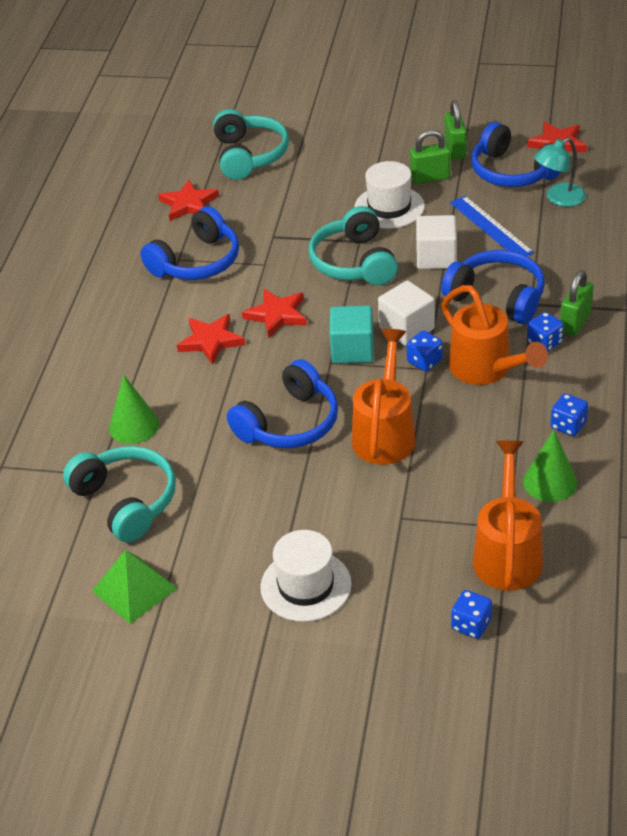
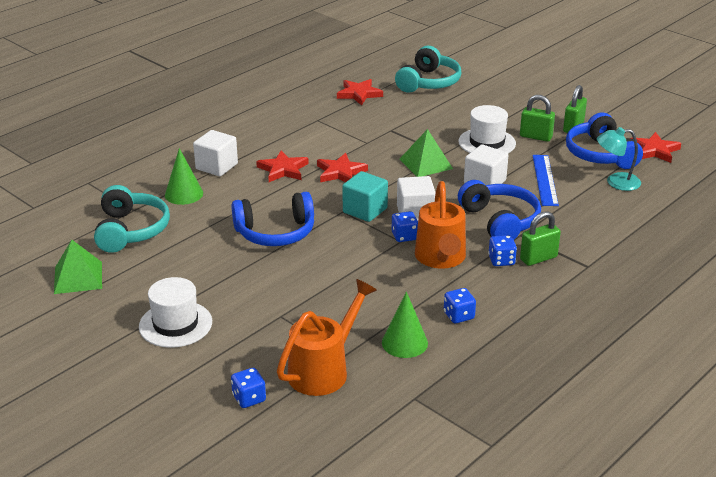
camera: 30 degrees right, 10 degrees down
blue headphones [140,206,239,280] -> none
turquoise headphones [308,206,398,285] -> green pyramid [400,129,453,177]
orange watering can [352,329,416,465] -> none
none -> white cube [193,130,238,176]

